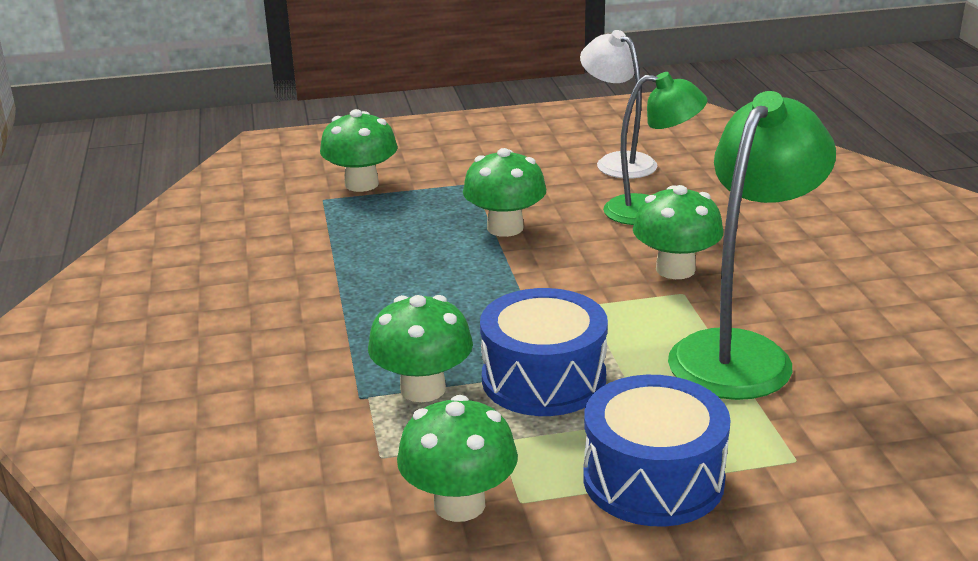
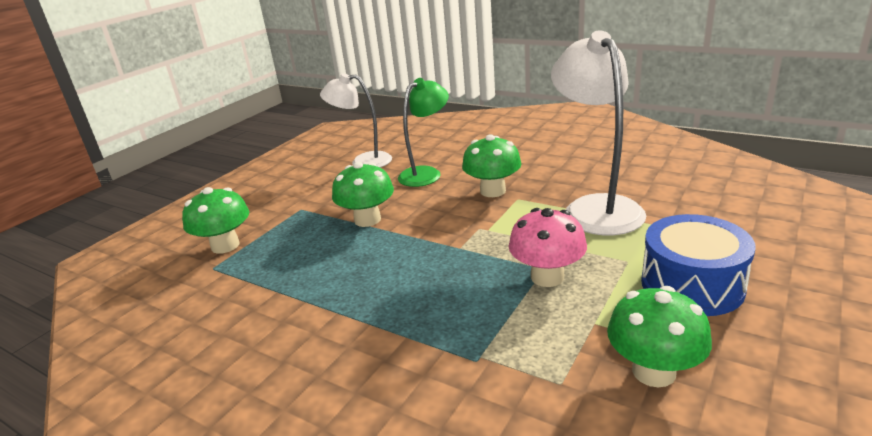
camera: 45 degrees left, 0 degrees up
green mushroom [368,295,473,402] -> none
blue drum [480,288,608,416] -> pink mushroom [509,208,587,287]
green lamp [668,91,836,400] -> white lamp [551,30,646,235]

